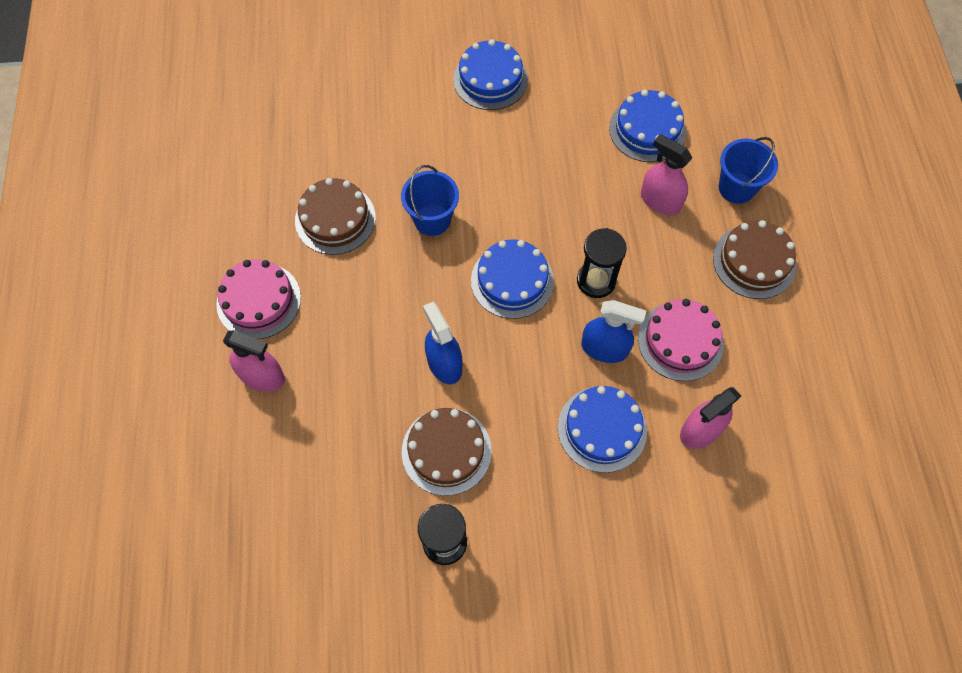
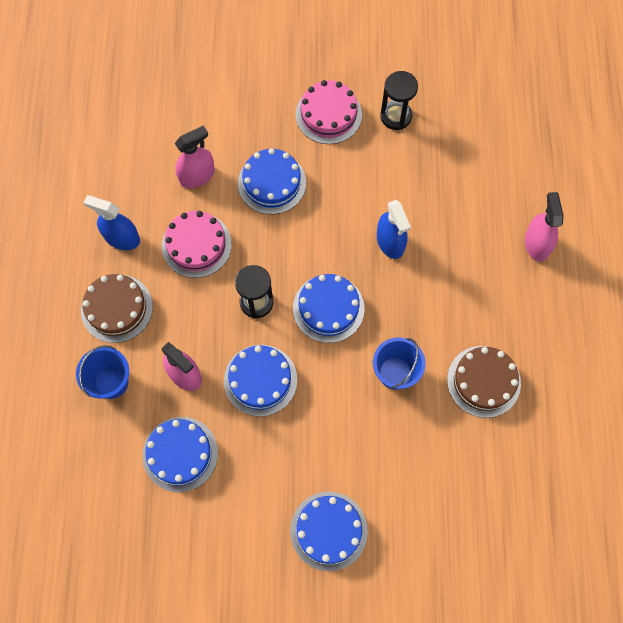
camera: 175 degrees left, 5 degrees up
pink cake [216,259,301,339] -> pink cake moved to [296,80,362,144]
pink spray bottle [223,330,285,392] -> pink spray bottle turned 60 degrees clockwise [525,192,564,261]
brown cake [402,408,492,496] -> none
blue spray bottle [581,300,646,363] -> blue spray bottle moved to [83,195,140,250]
none -> blue cake [224,345,297,417]

